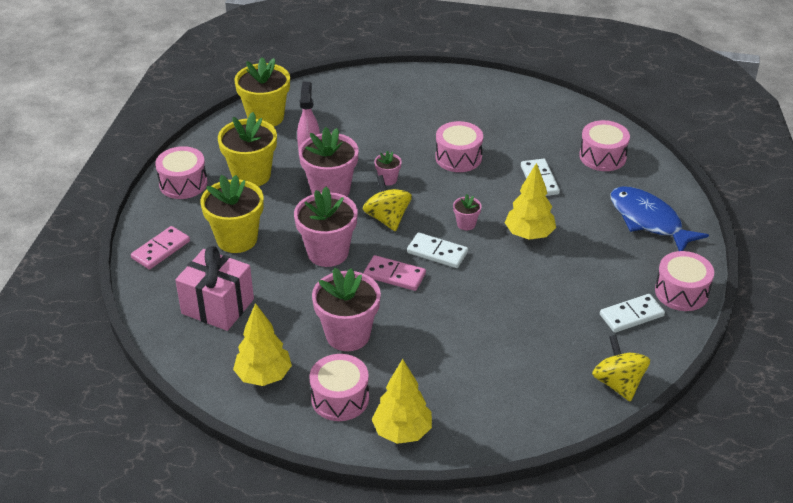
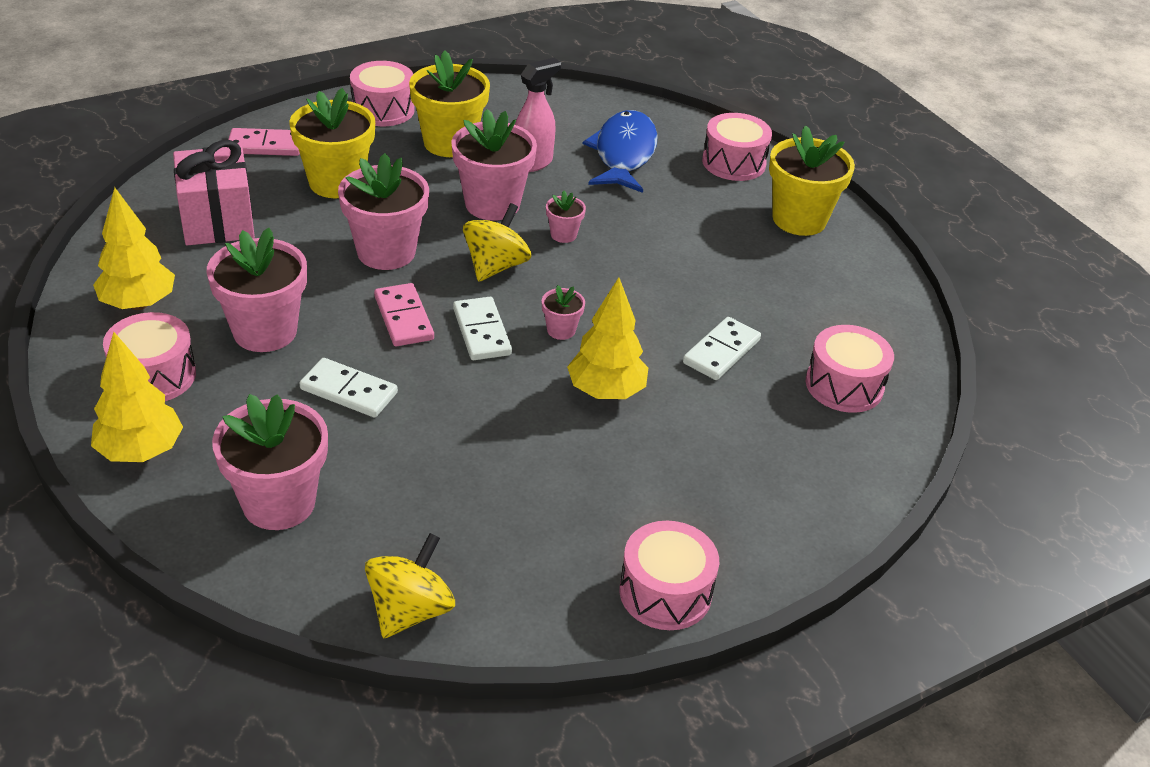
camera: 45 degrees right, 0 degrees up
yellow flower pot [234,57,290,127] -> yellow flower pot moved to [769,125,855,236]
pink drum [435,121,483,172] -> pink drum moved to [702,113,772,181]
white domino [600,294,665,333] -> white domino moved to [300,358,398,418]
blue fish [611,186,709,251] -> blue fish moved to [583,110,658,193]
none -> pink flower pot [212,394,328,530]

